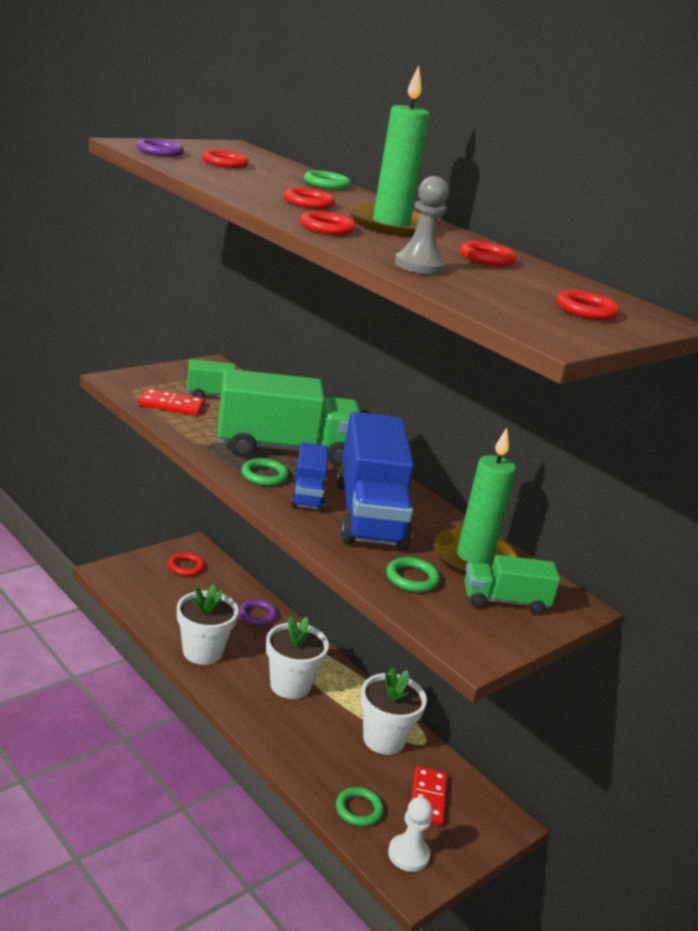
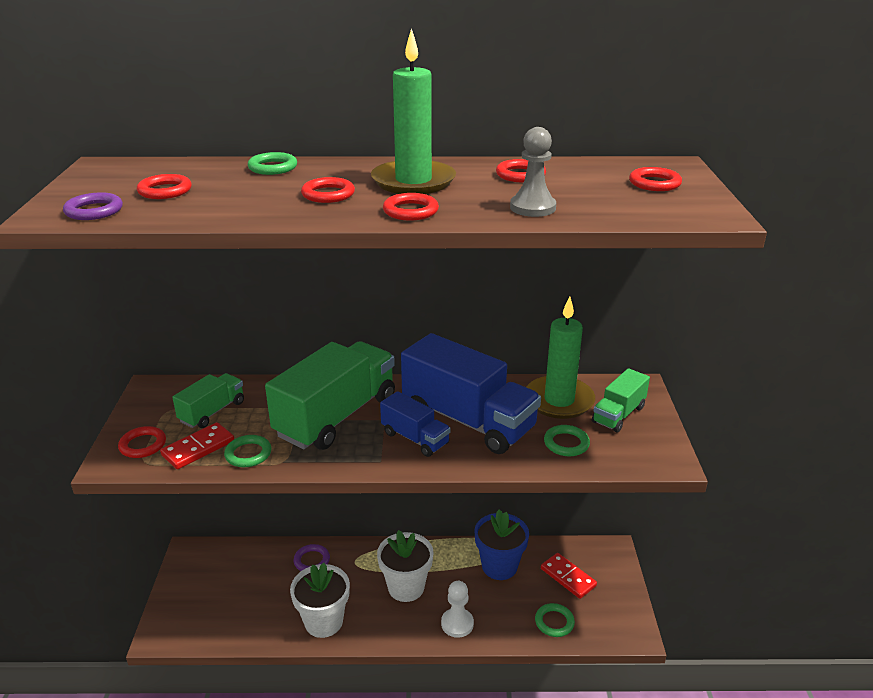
camera: 45 degrees left, 5 degrees up
red ring [168,553,205,576] -> red ring moved to [118,426,166,458]
green ring [241,458,289,486] -> green ring moved to [224,435,271,467]
white flower pot [361,667,427,755] -> blue flower pot [474,510,529,580]
white pawn [388,797,433,872] -> white pawn moved to [441,581,474,638]

